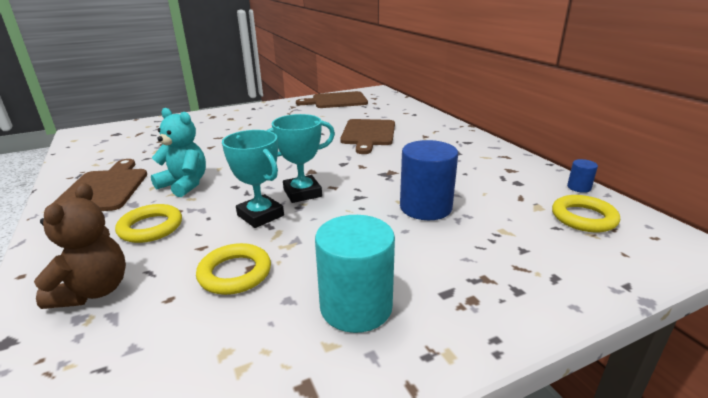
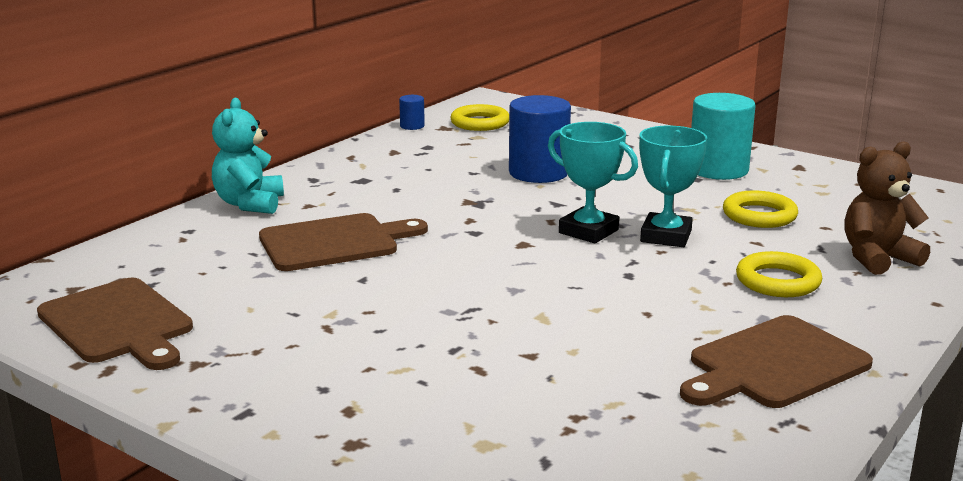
camera: 120 degrees left, 5 degrees down
turquoise teddy bear [151,108,206,197] -> turquoise teddy bear moved to [212,98,284,214]

